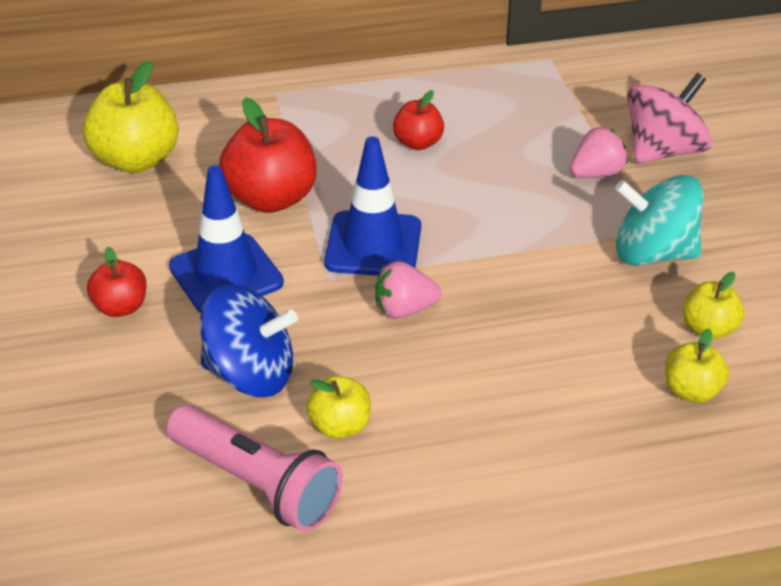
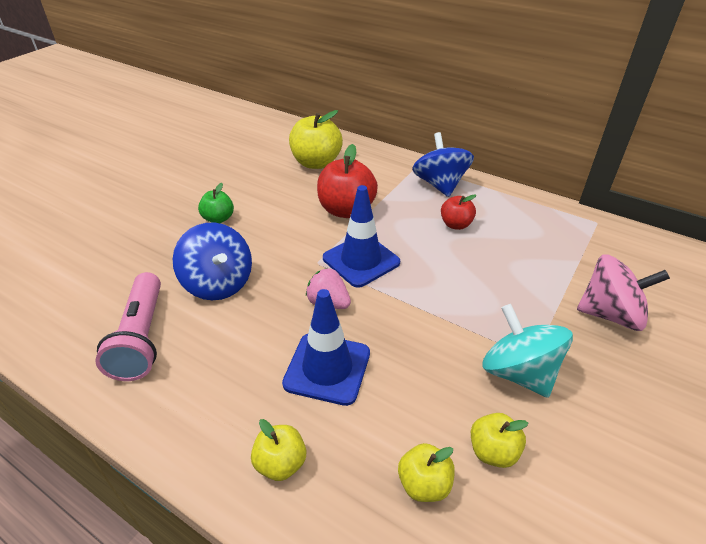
camera: 45 degrees right, 0 degrees up
red apple [87,247,147,317] -> green apple [198,183,234,223]
blue traffic cone [169,165,284,313] -> blue traffic cone moved to [282,289,370,406]
yellow apple [306,376,371,439] -> yellow apple moved to [251,419,306,481]
pink strawberry [570,127,627,178] -> none
none -> blue spinning top [412,132,474,197]

